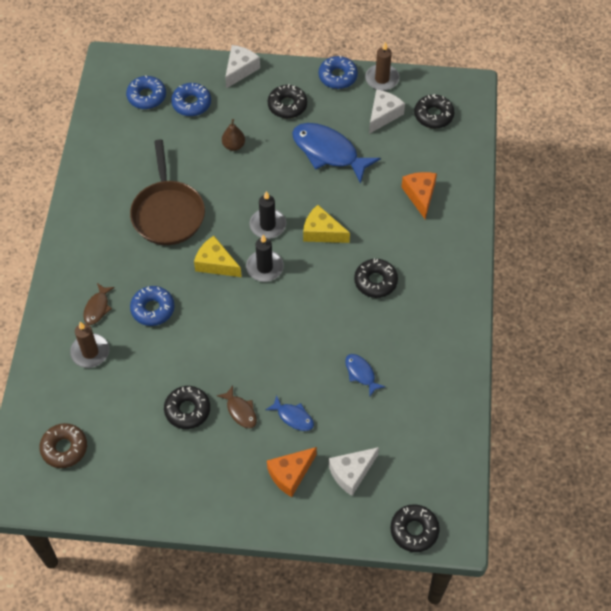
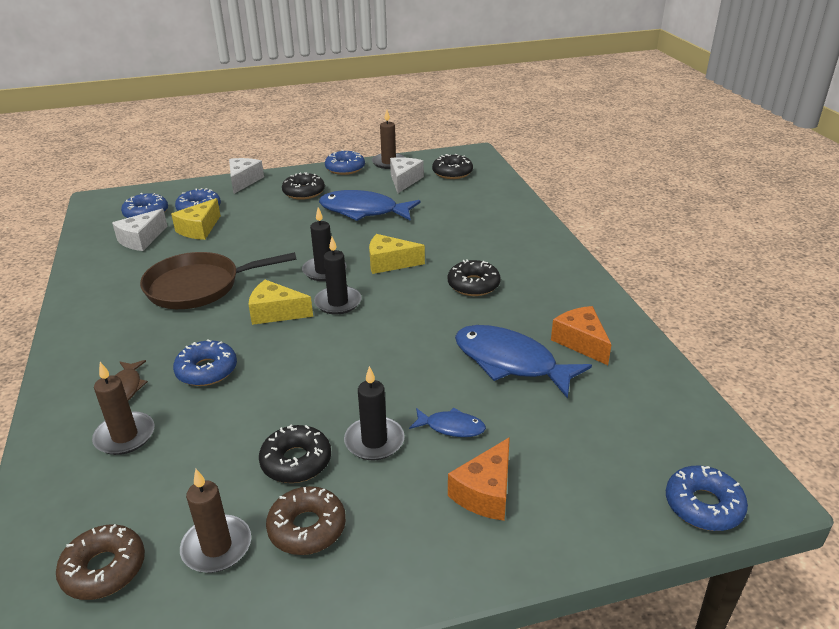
camera: 20 degrees left, 25 degrees down
brown pan [130,139,205,245] -> brown pan turned 105 degrees clockwise [140,252,297,309]
brown fish [217,385,257,428] -> black candle [344,366,405,460]
brown pear [222,119,245,151] -> none
white cheese [329,447,379,496] -> white cheese moved to [112,209,168,251]
blue fish [345,354,385,396] -> blue fish [455,325,592,399], size x2.05
black donut [390,504,440,552] -> blue donut [666,466,748,531]
orange cheese [401,172,437,219] -> orange cheese moved to [551,306,612,365]
none -> yellow cheese [171,198,221,240]
none -> brown candle [180,469,251,573]
none -> brown donut [266,486,346,555]

